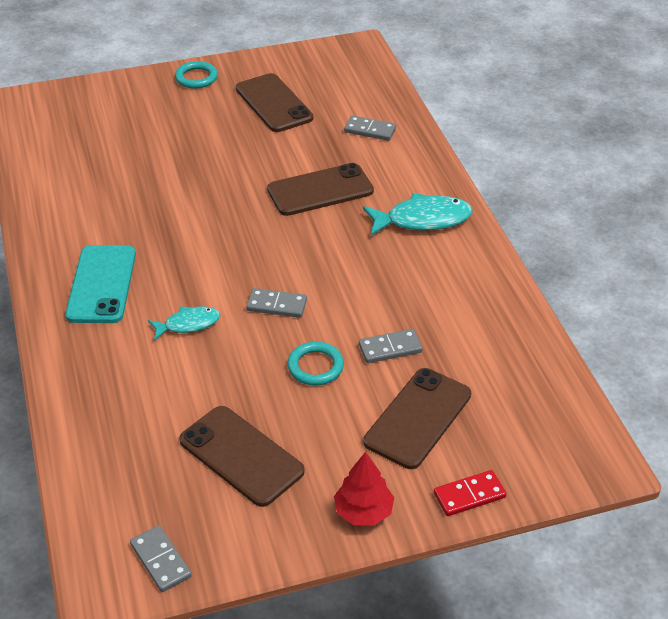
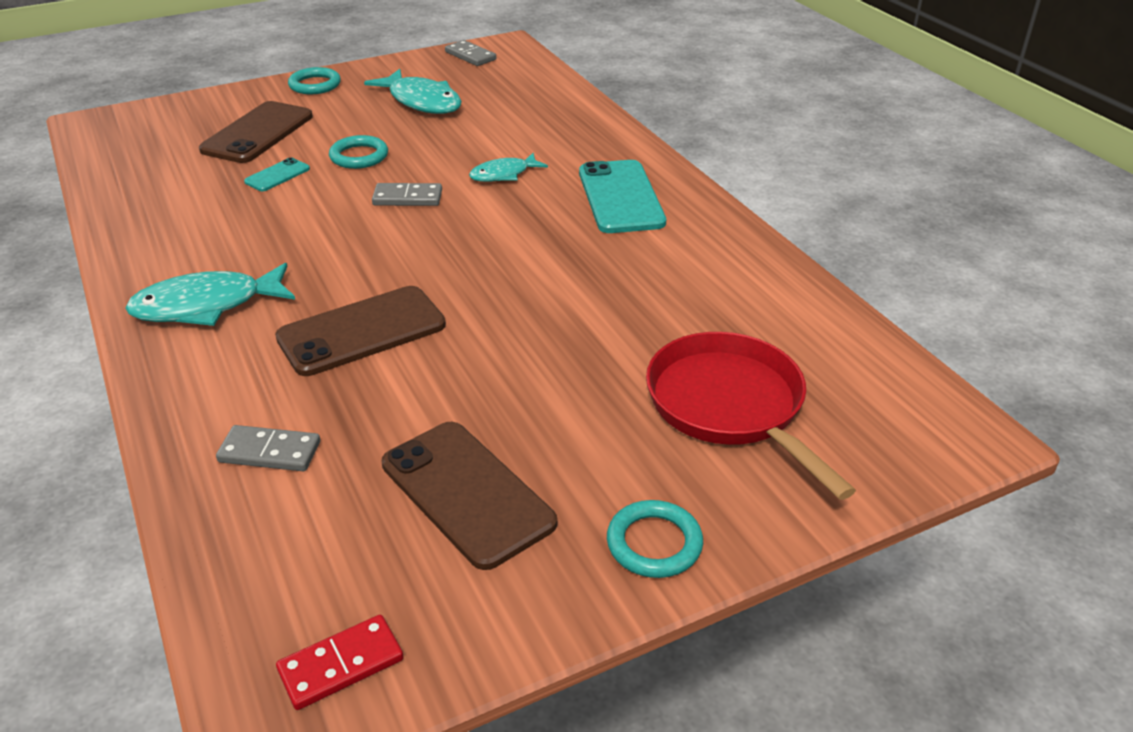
camera: 170 degrees right, 5 degrees down
brown phone [179,406,305,507] -> turquoise fish [364,69,462,114]
red tree [334,452,394,526] -> turquoise ring [288,67,341,94]
grey domino [359,329,423,363] -> turquoise phone [244,157,310,191]
red domino [434,470,506,516] -> red domino moved to [276,615,404,710]
none -> red pan [646,332,856,500]

